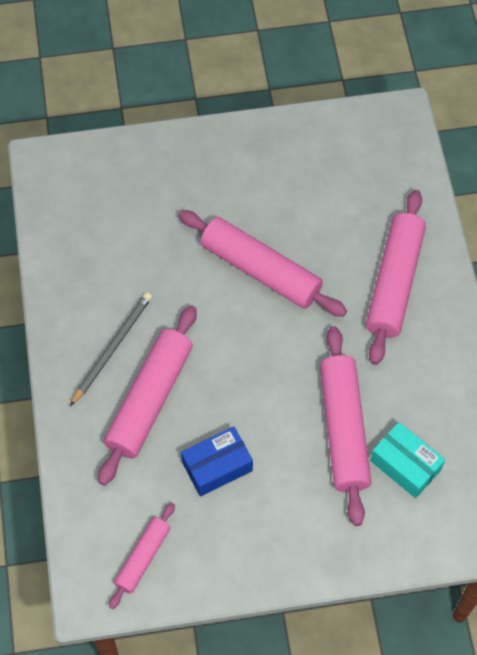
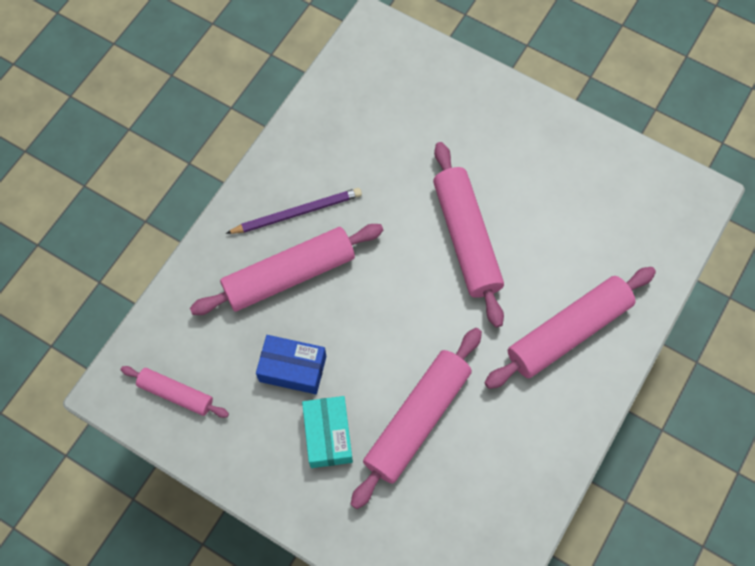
camera: 40 degrees right, 5 degrees up
grey pencil [70,292,152,406] -> purple pencil [226,188,362,234]
pink rolling pin [109,503,175,609] -> pink rolling pin turned 45 degrees clockwise [121,366,229,418]
turquoise box [370,422,445,498] -> turquoise box moved to [302,396,353,468]

